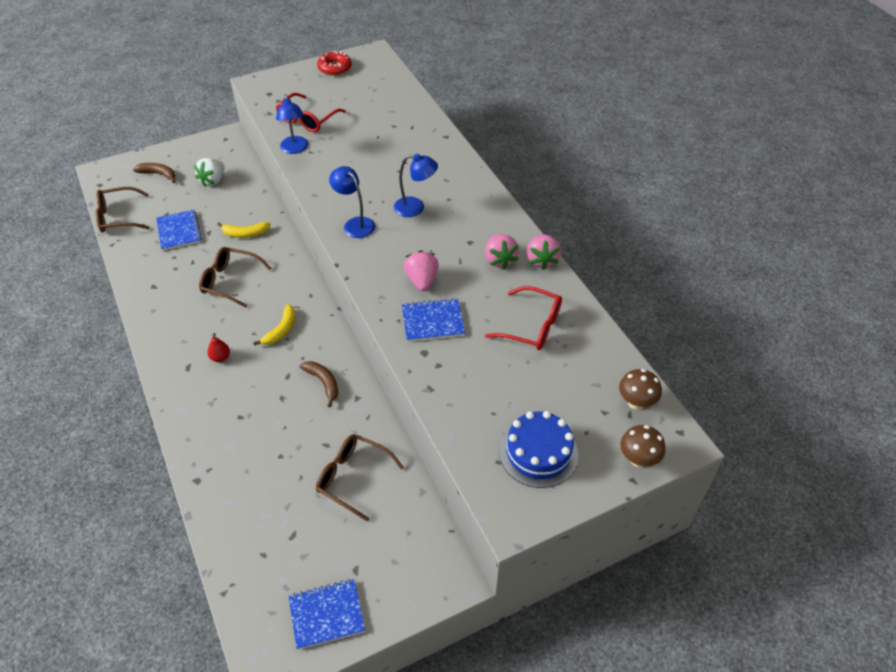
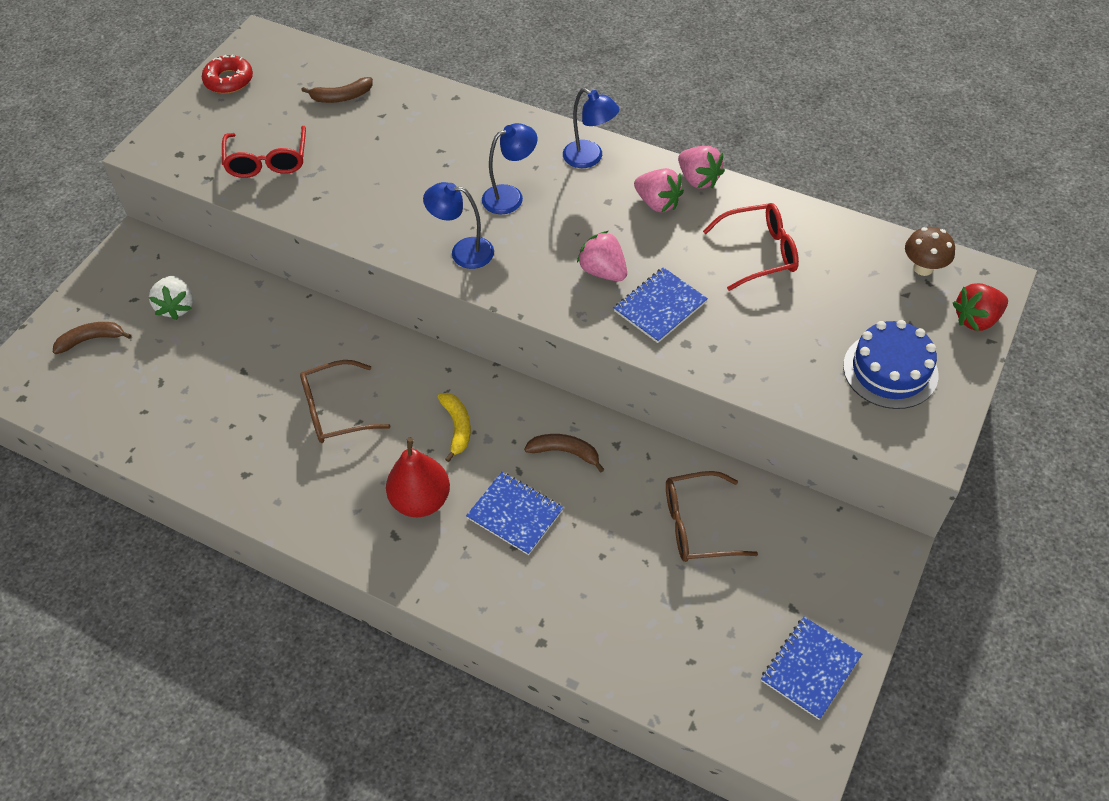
camera: 35 degrees left, 5 degrees up
brown glasses [96,187,150,233] -> none
blue notebook [156,210,202,251] -> blue notebook moved to [466,472,564,555]
red pear [207,333,230,362] -> red pear [386,438,450,517], size x2.07
yellow banana [217,222,271,238] -> none
blue lamp [276,94,308,154] -> blue lamp moved to [563,88,619,168]
brown mushroom [620,425,665,467] -> red strawberry [953,283,1008,331]
none -> brown banana [301,77,373,103]

